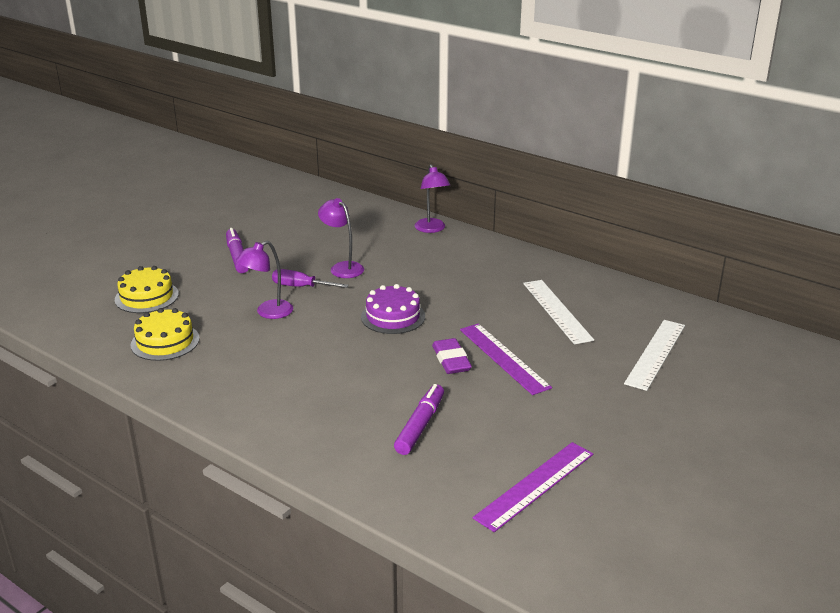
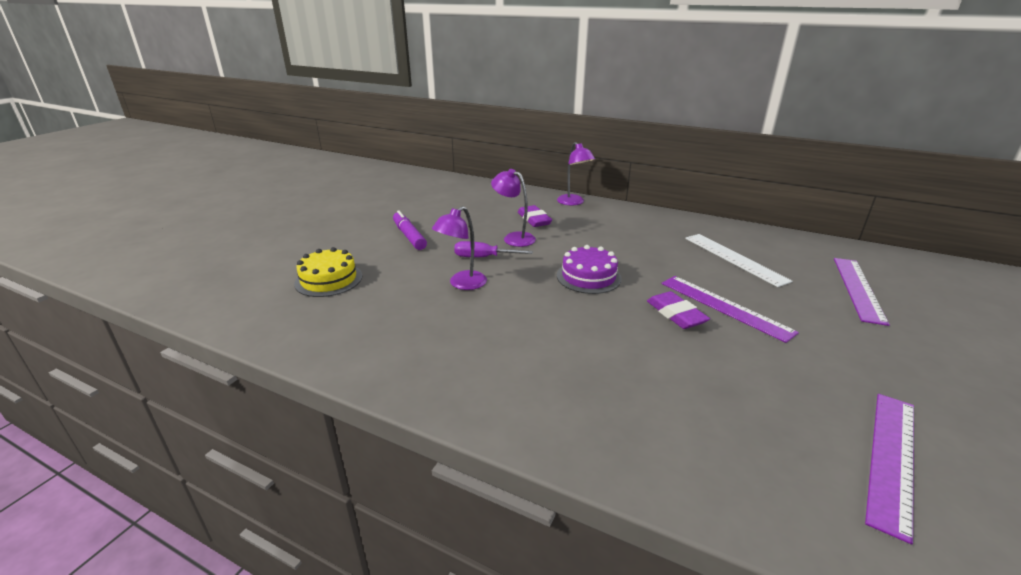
camera: 10 degrees left, 0 degrees up
yellow cake [131,308,200,361] -> none
purple marker [394,384,444,455] -> none
white ruler [624,320,685,391] -> purple ruler [834,258,890,326]
none -> purple eraser [518,205,552,227]

